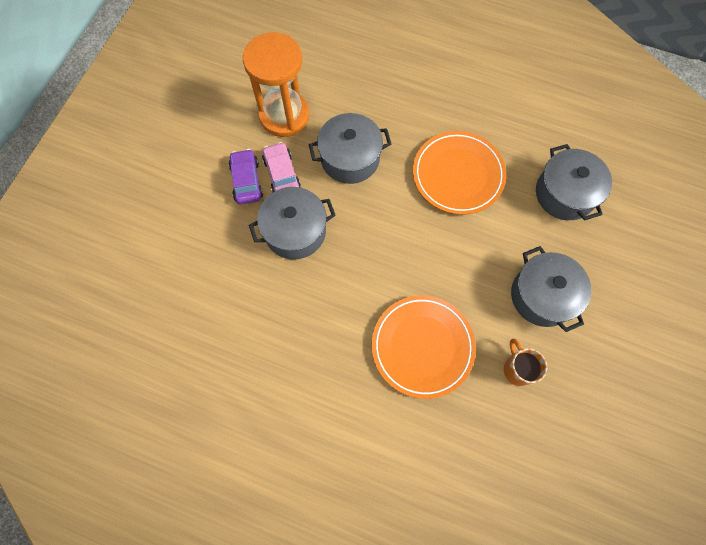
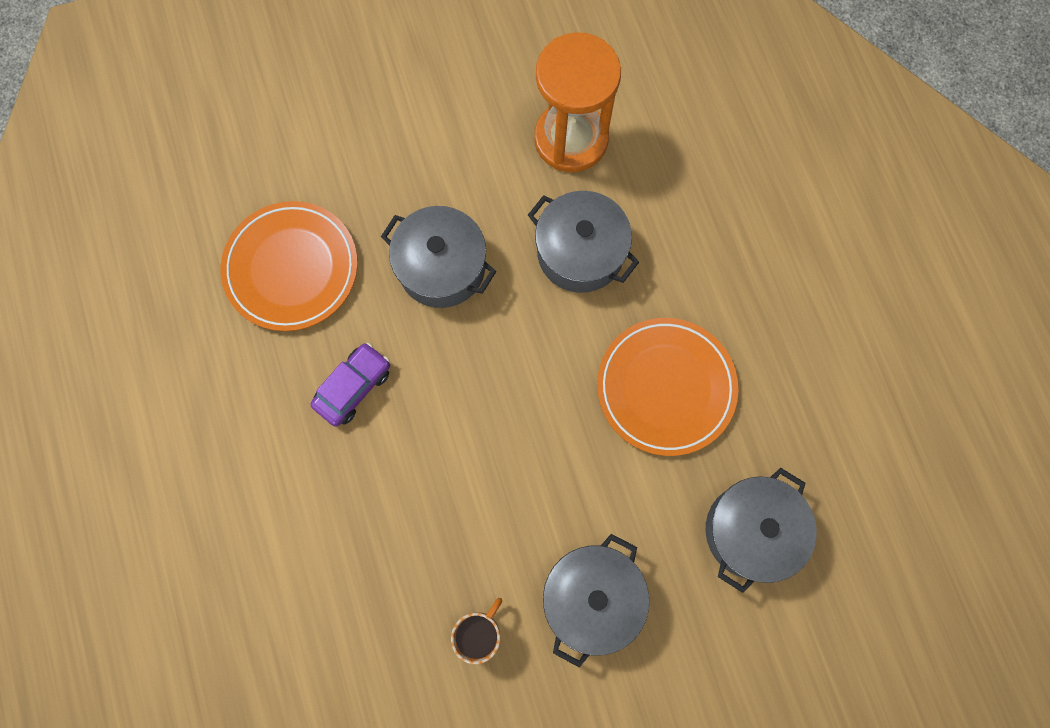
camera: 50 degrees right, 5 degrees up
purple car [229,149,263,204] -> purple car moved to [310,343,390,427]
pink car [262,142,301,193] -> none
orange plate [372,295,476,399] -> orange plate moved to [221,201,358,331]

